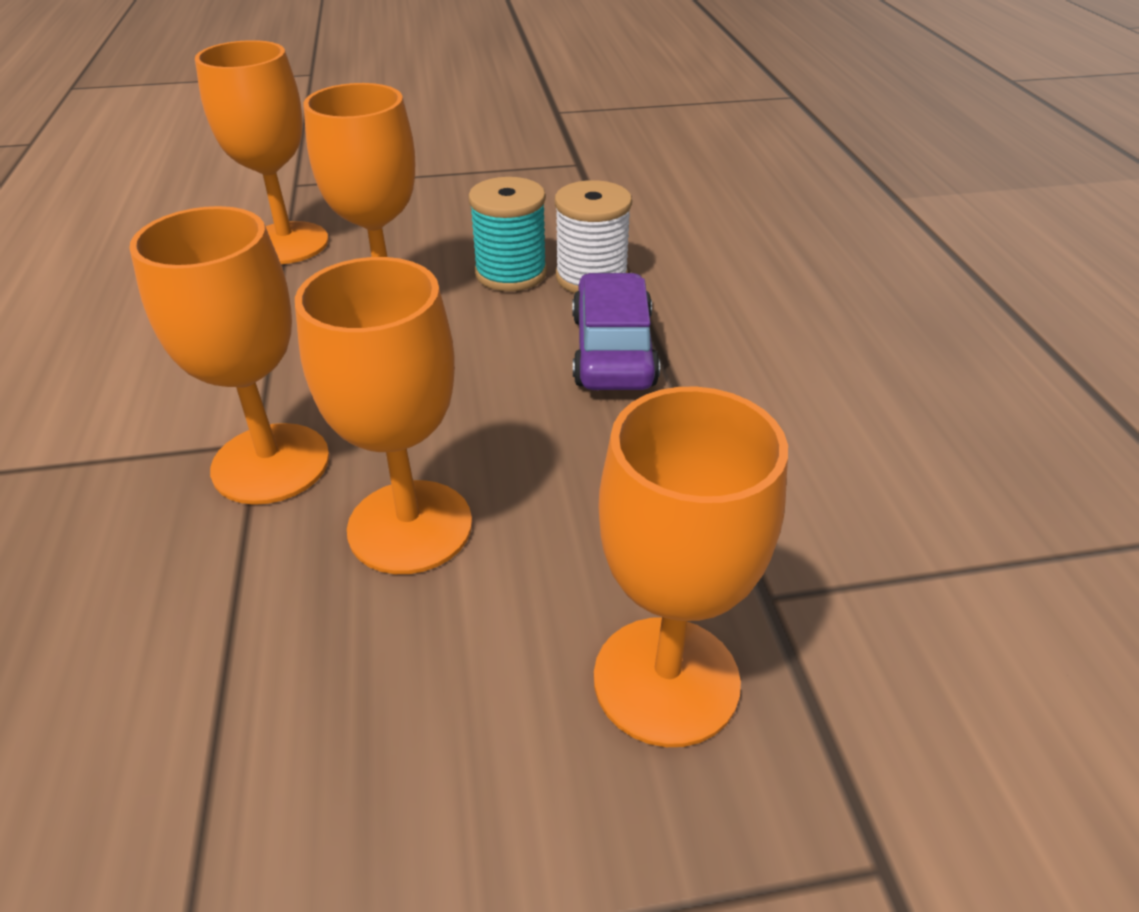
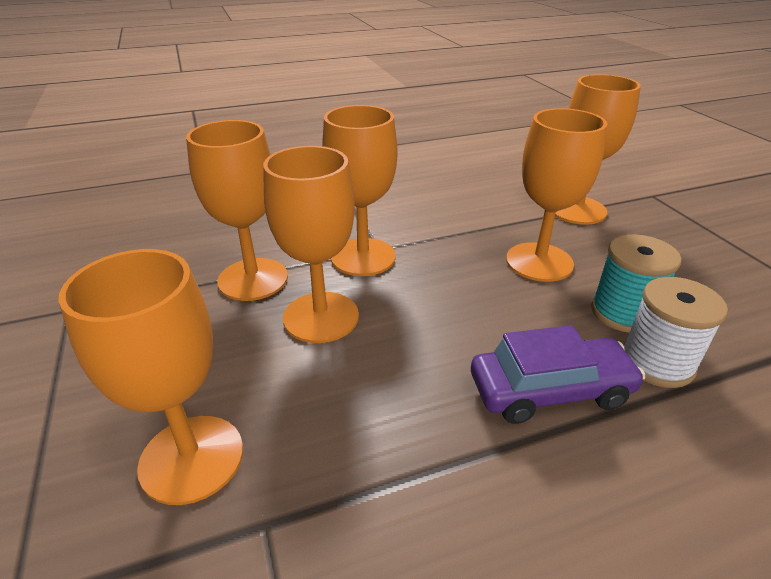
camera: 80 degrees right, 5 degrees down
none -> orange goblet [186,120,288,301]

